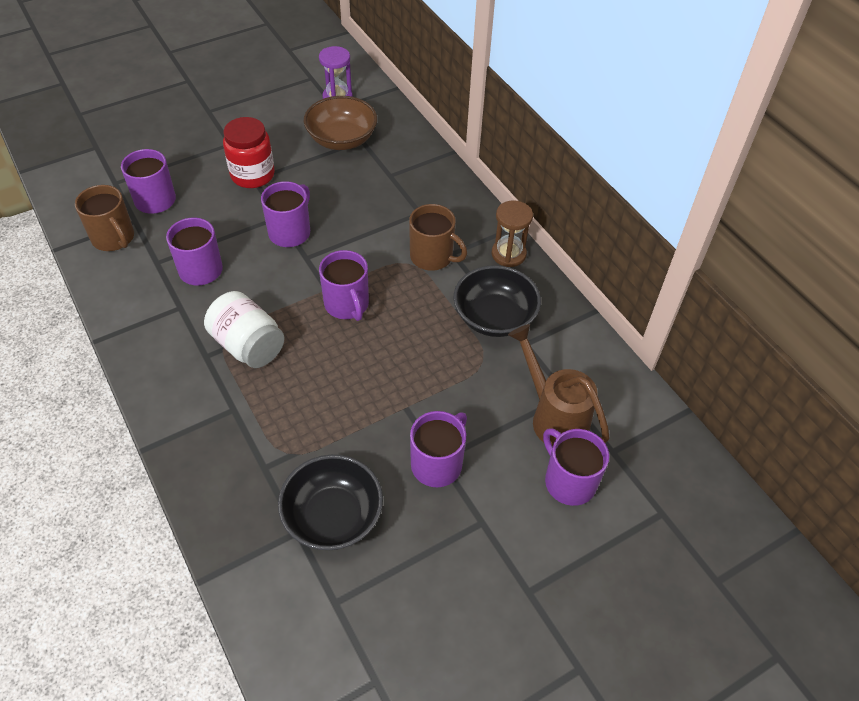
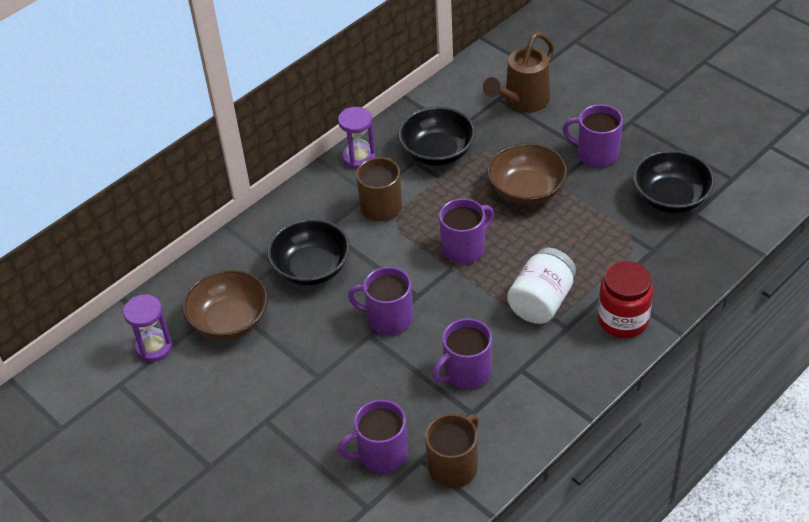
camera: 100 degrees left, 5 degrees down
red jar [223,117,275,188] -> red jar moved to [598,261,653,338]
brown hourglass [492,200,533,267] -> purple hourglass [338,107,376,169]
purple mug [543,429,609,506] -> none
none -> black bowl [267,219,350,285]
none -> brown bowl [488,143,568,205]

